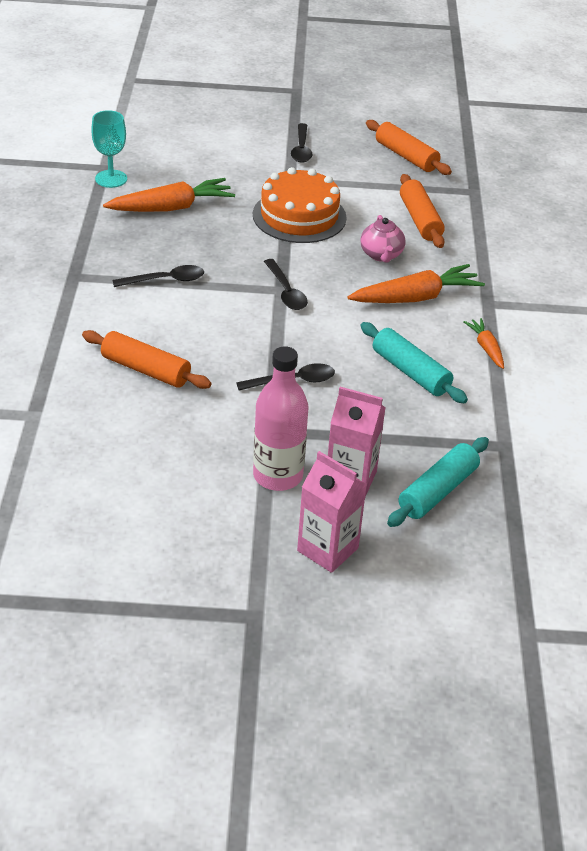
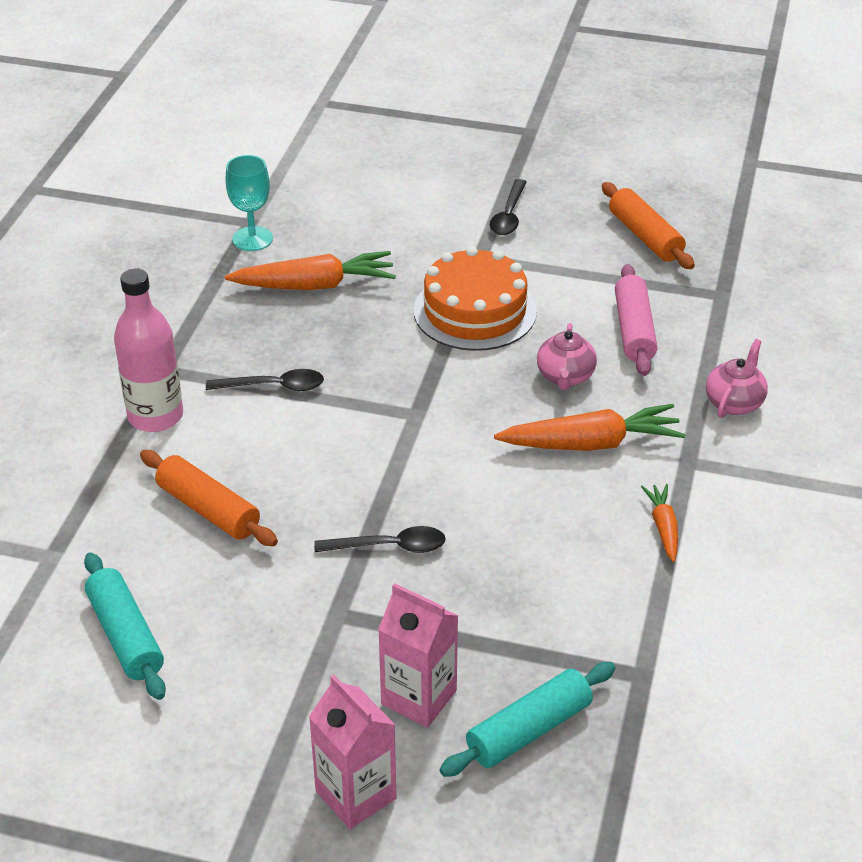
camera: 15 degrees right, 0 degrees up
pink bottle [253,346,309,491] -> pink bottle moved to [114,269,183,432]
black spoon [264,259,308,310] -> none
turquoise rolling pin [360,322,468,403] -> turquoise rolling pin moved to [84,552,166,700]
orange rolling pin [400,174,445,248] -> pink rolling pin [615,264,657,376]
none -> pink teapot [706,339,768,418]

